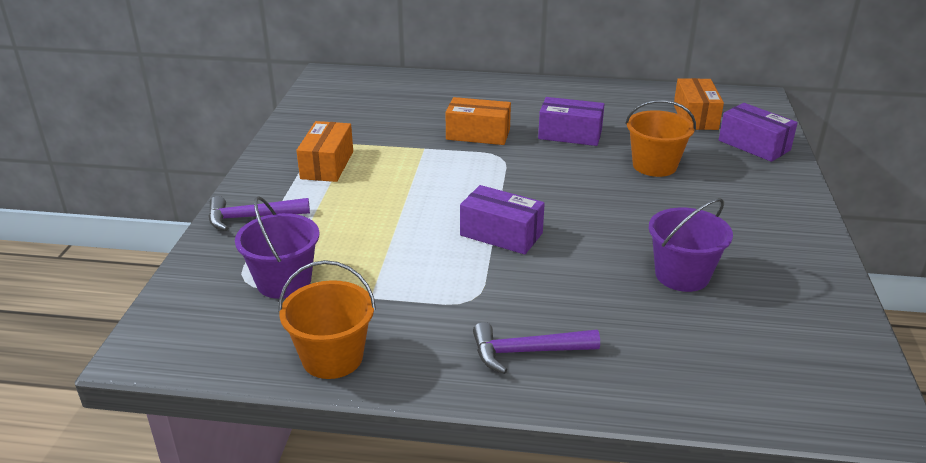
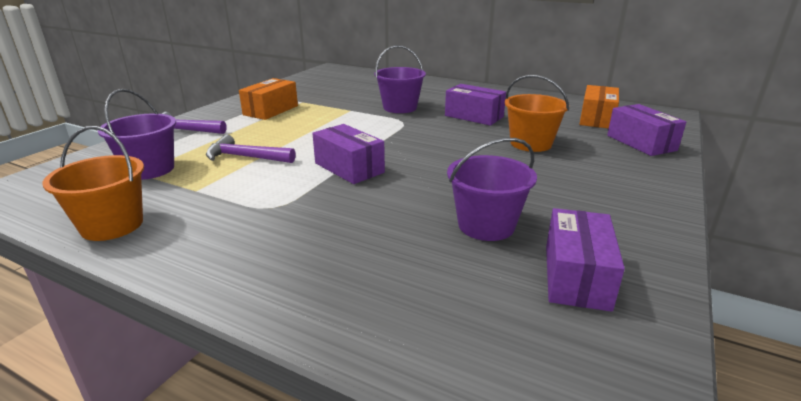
camera: 20 degrees right, 5 degrees down
orange box [446,97,511,145] -> purple bucket [374,45,426,113]
purple hammer [473,322,600,374] -> purple hammer moved to [206,135,296,163]
none -> purple box [546,208,625,312]

